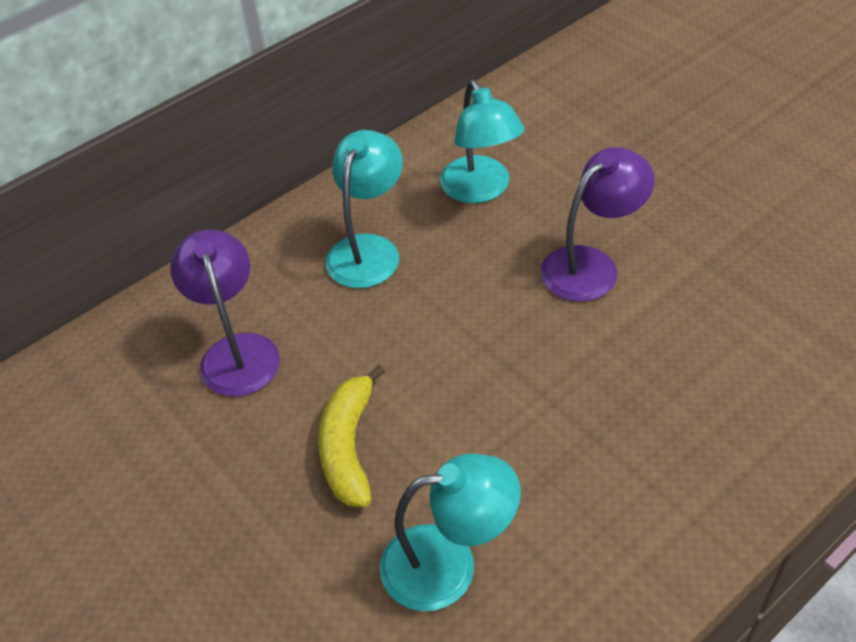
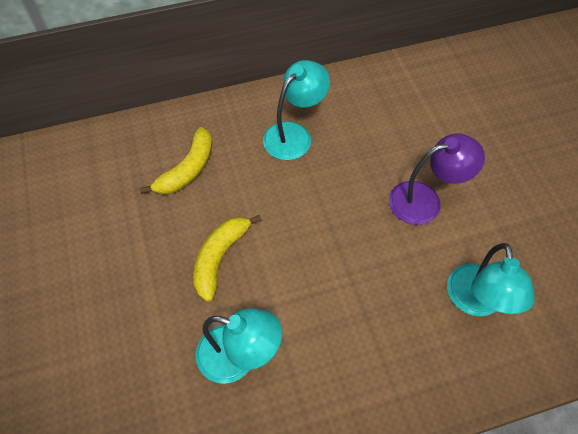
camera: 20 degrees right, 10 degrees up
purple lamp [170,230,280,397] -> yellow banana [140,127,212,195]
turquoise lamp [440,80,525,203] -> turquoise lamp moved to [447,243,535,316]

